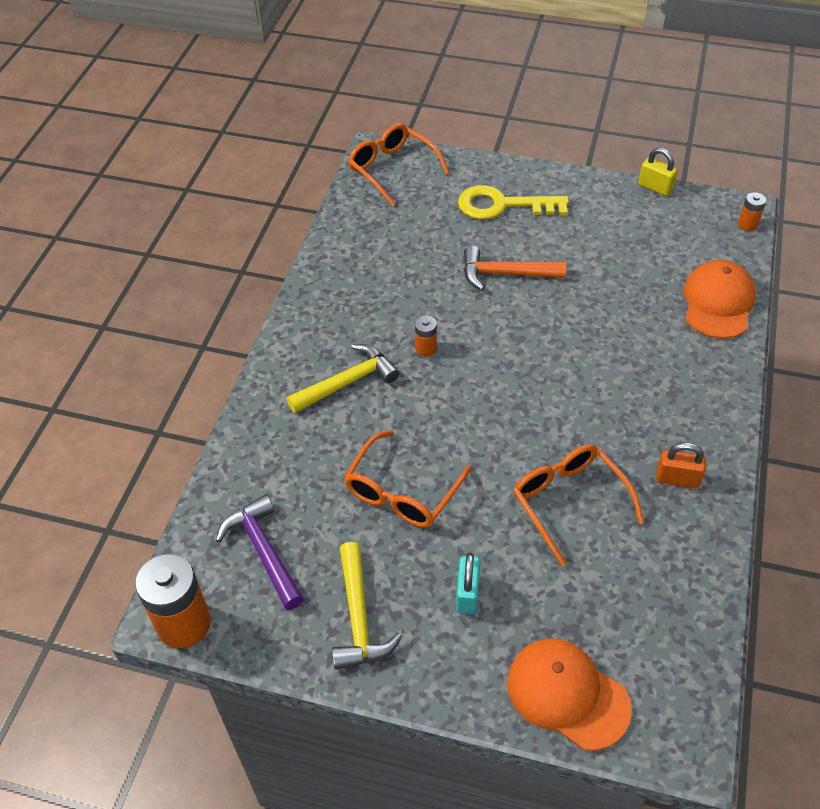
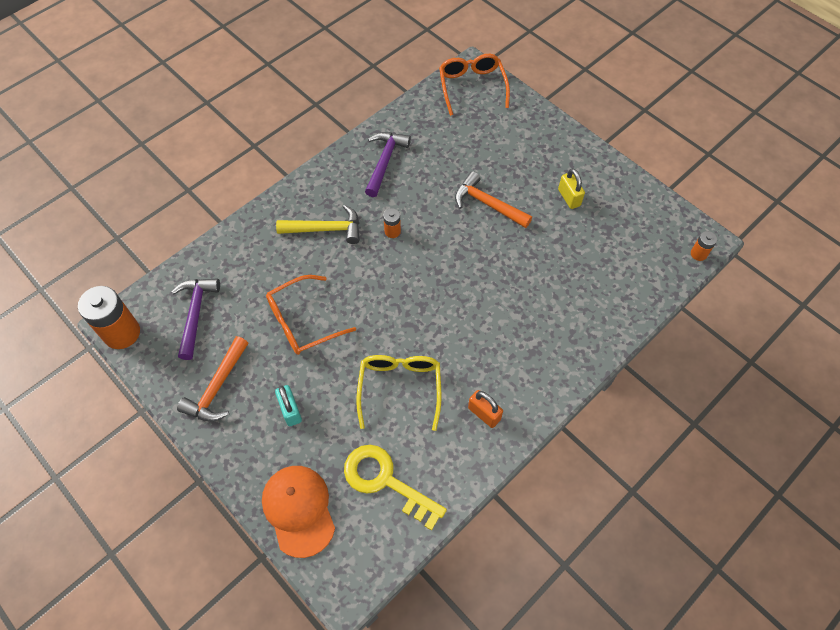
camera: 30 degrees right, 10 degrees up
yellow hammer [332,542,402,670] -> orange hammer [177,336,248,422]
turquoise padlock [456,553,481,614] -> turquoise padlock turned 60 degrees counterclockwise [275,385,302,426]
yellow key [458,185,569,219] -> yellow key moved to [344,445,447,531]
orange glasses [513,444,644,567] -> yellow glasses [356,355,441,431]
yellow padlock [638,148,678,196] -> yellow padlock moved to [558,168,585,209]
orange cap [684,260,756,339] -> none
none -> purple hammer [365,132,411,197]

